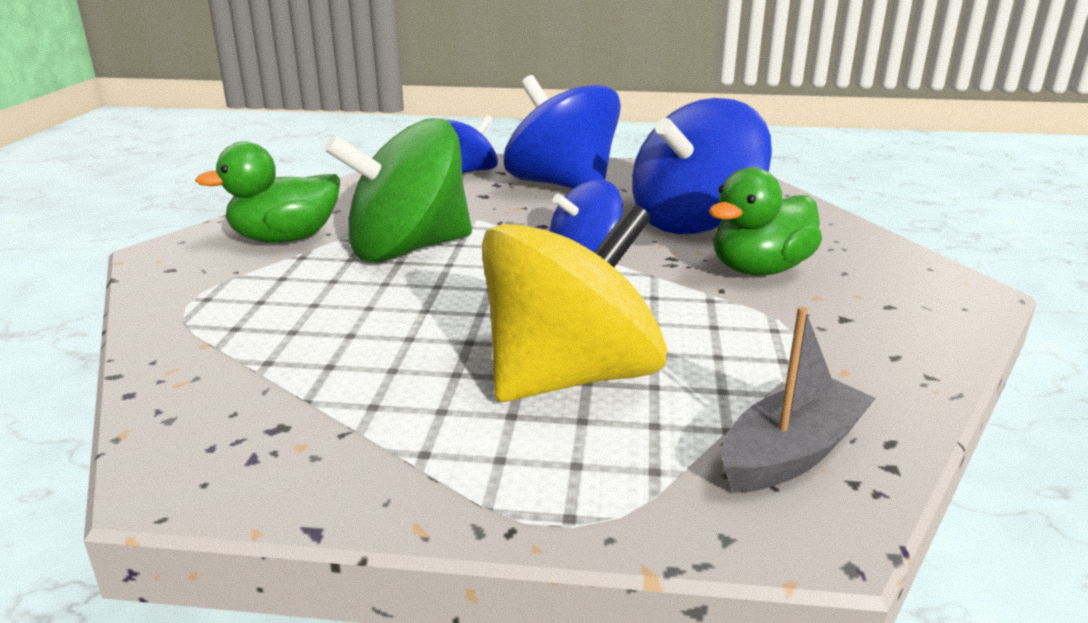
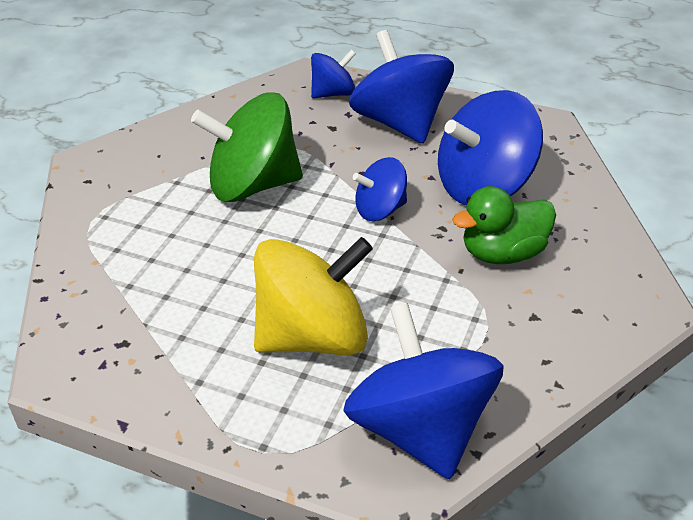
camera: 15 degrees right, 15 degrees up
green duck [195,141,340,243] -> none
grey boat [722,306,876,493] -> blue spinning top [343,303,504,479]

